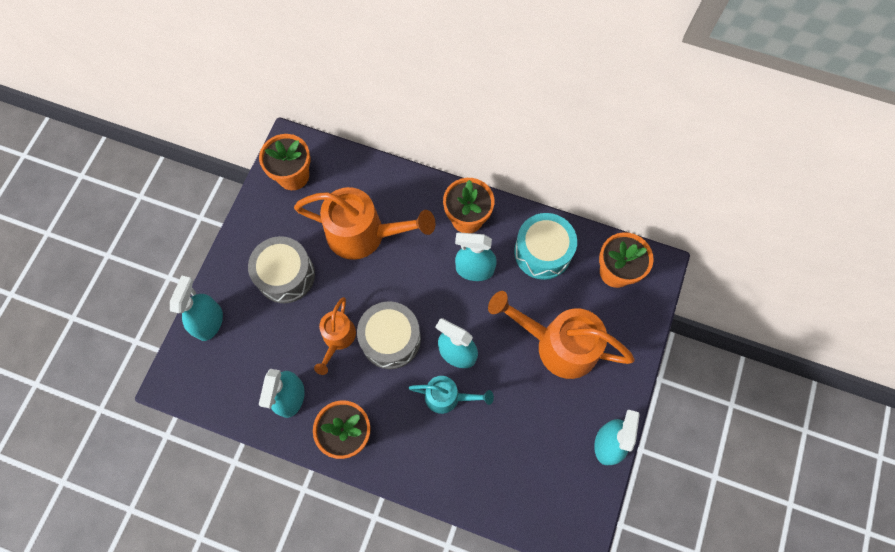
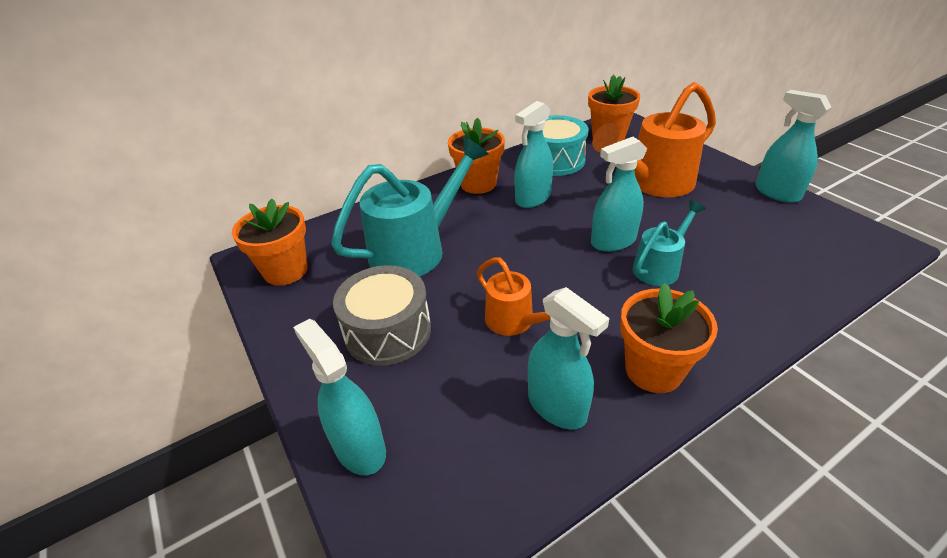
camera: 50 degrees left, 30 degrees down
orange watering can [294,187,435,260] -> turquoise watering can [331,137,489,276]
grey drum [357,301,421,369] -> none

